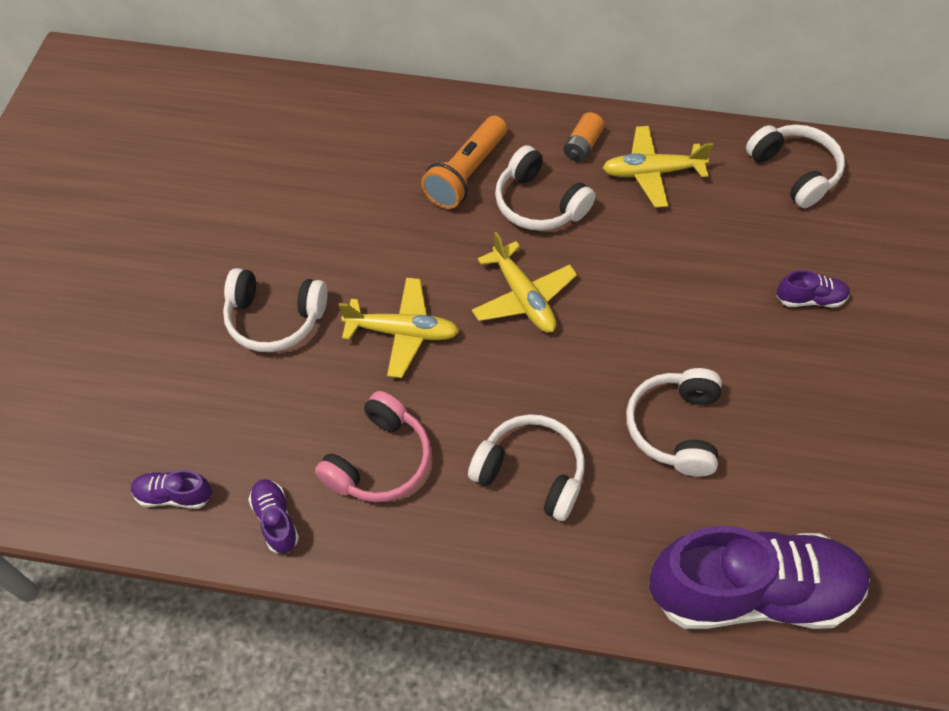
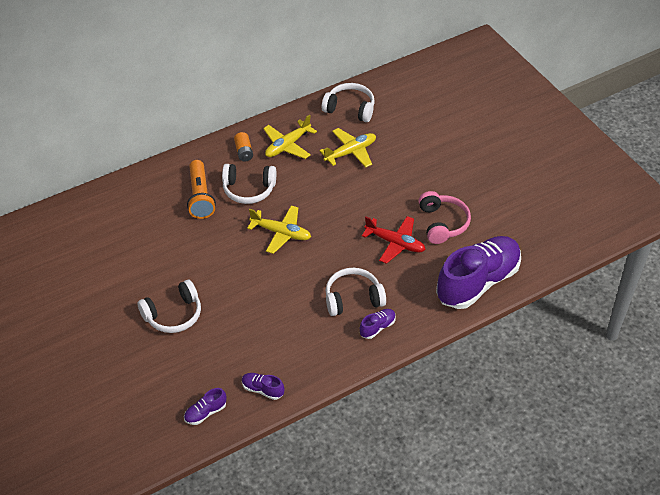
camera: 40 degrees left, 10 degrees down
pink headphones [315,391,431,503] -> pink headphones moved to [418,191,471,244]
yellow plane [339,278,459,378] -> yellow plane moved to [320,128,376,167]
white headphones [626,368,722,477] -> red plane [362,216,426,264]
purple shoe [777,270,850,307] -> purple shoe moved to [360,309,396,339]

